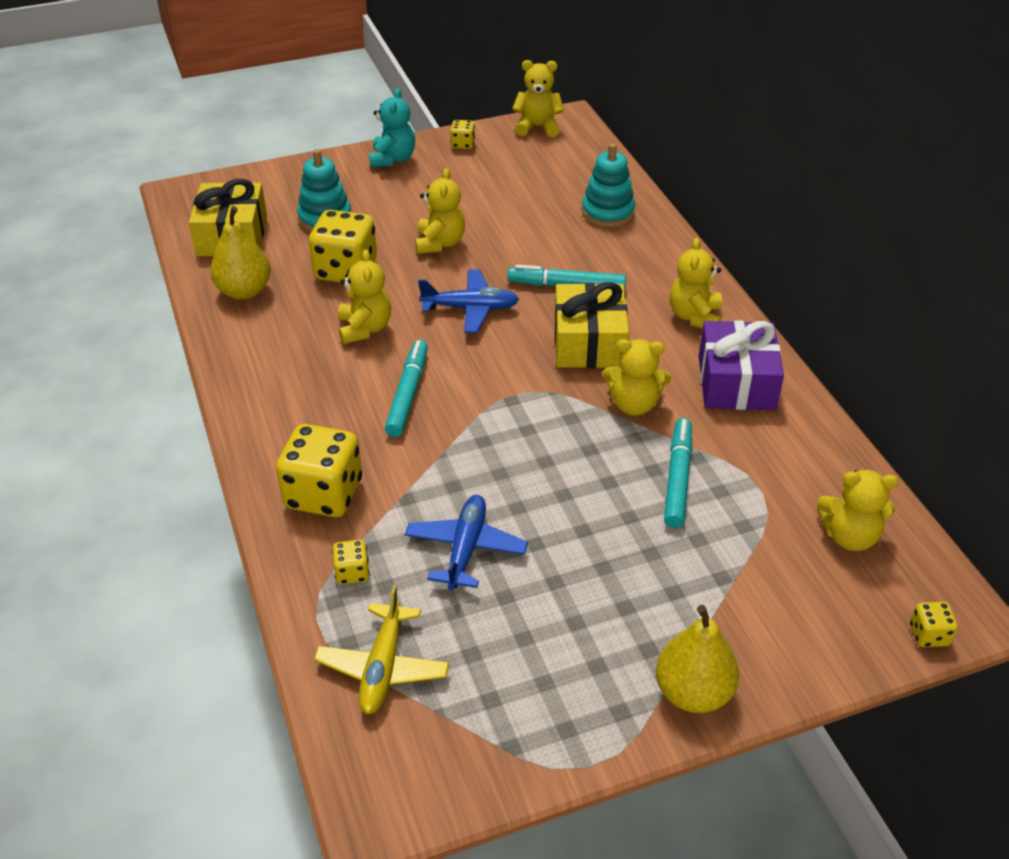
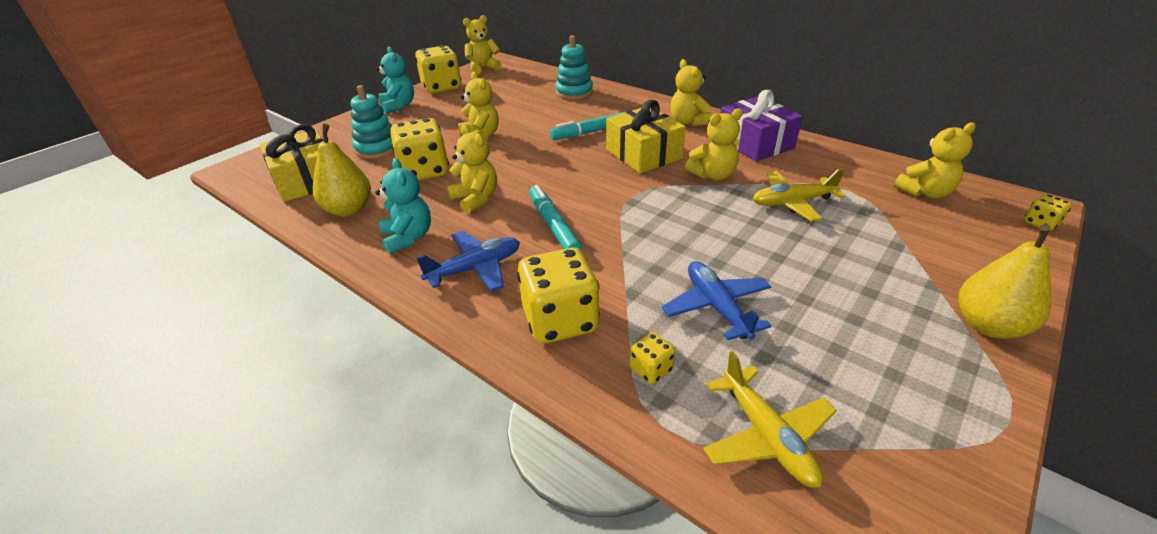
camera: 30 degrees left, 5 degrees down
blue plane [418,269,519,333] -> blue plane moved to [416,231,520,292]
yellow dice [450,120,475,149] -> yellow dice [415,45,461,93], size x2.16
turquoise marker [664,418,692,528] -> yellow plane [753,169,846,222]
none -> turquoise teddy bear [375,158,431,254]

